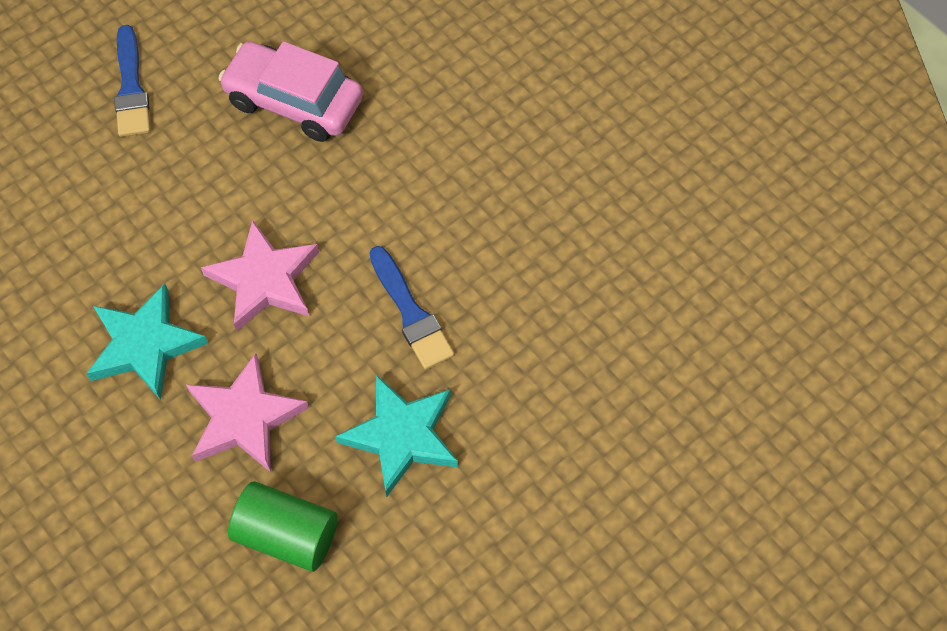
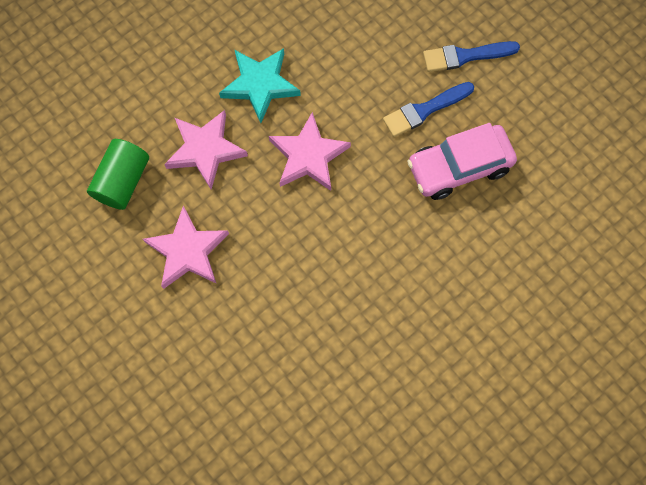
camera: 90 degrees right, 10 degrees up
pink car [218,41,363,142] -> pink car turned 135 degrees counterclockwise [407,123,517,200]
turquoise star [335,375,458,497] -> pink star [143,206,229,289]
blue brush [369,246,455,370] -> blue brush moved to [383,82,474,137]

